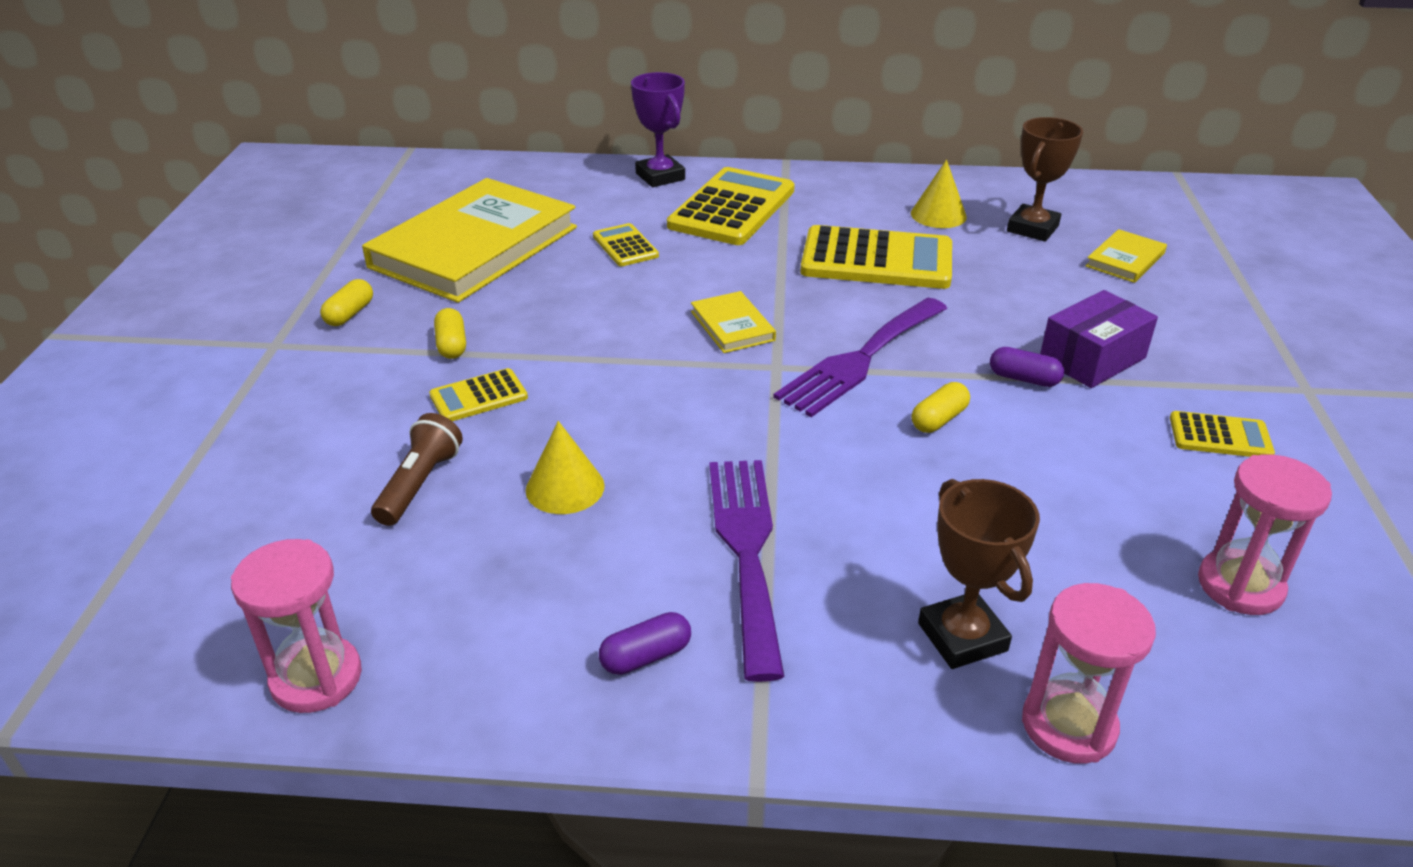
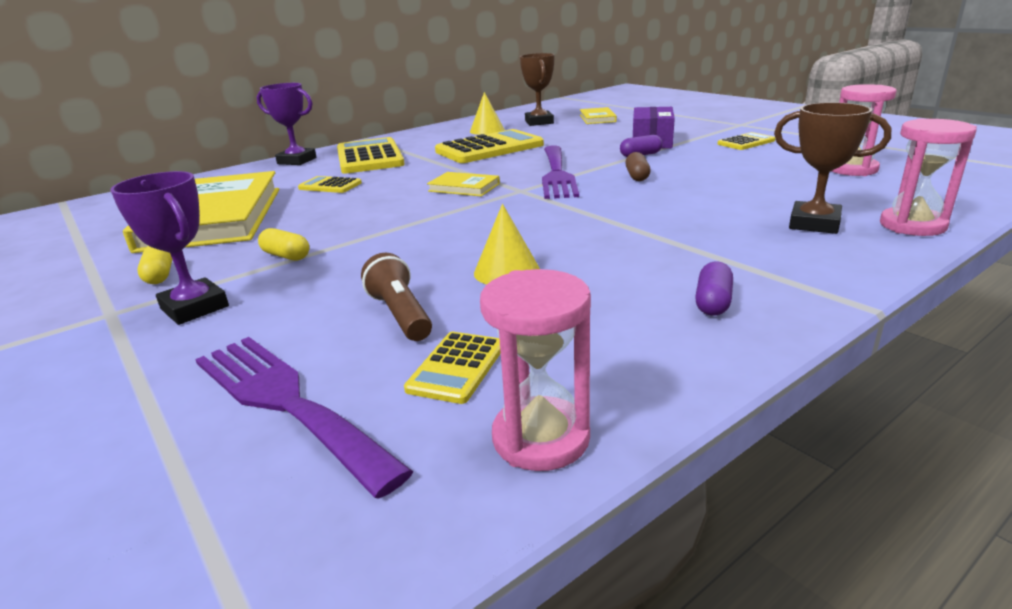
camera: 40 degrees left, 10 degrees down
yellow calculator [429,368,528,421] -> yellow calculator moved to [404,332,501,404]
purple fork [710,460,785,682] -> purple fork moved to [195,337,413,499]
yellow capsule [912,382,970,433] -> brown capsule [625,152,651,181]
none -> purple trophy [110,171,229,325]

